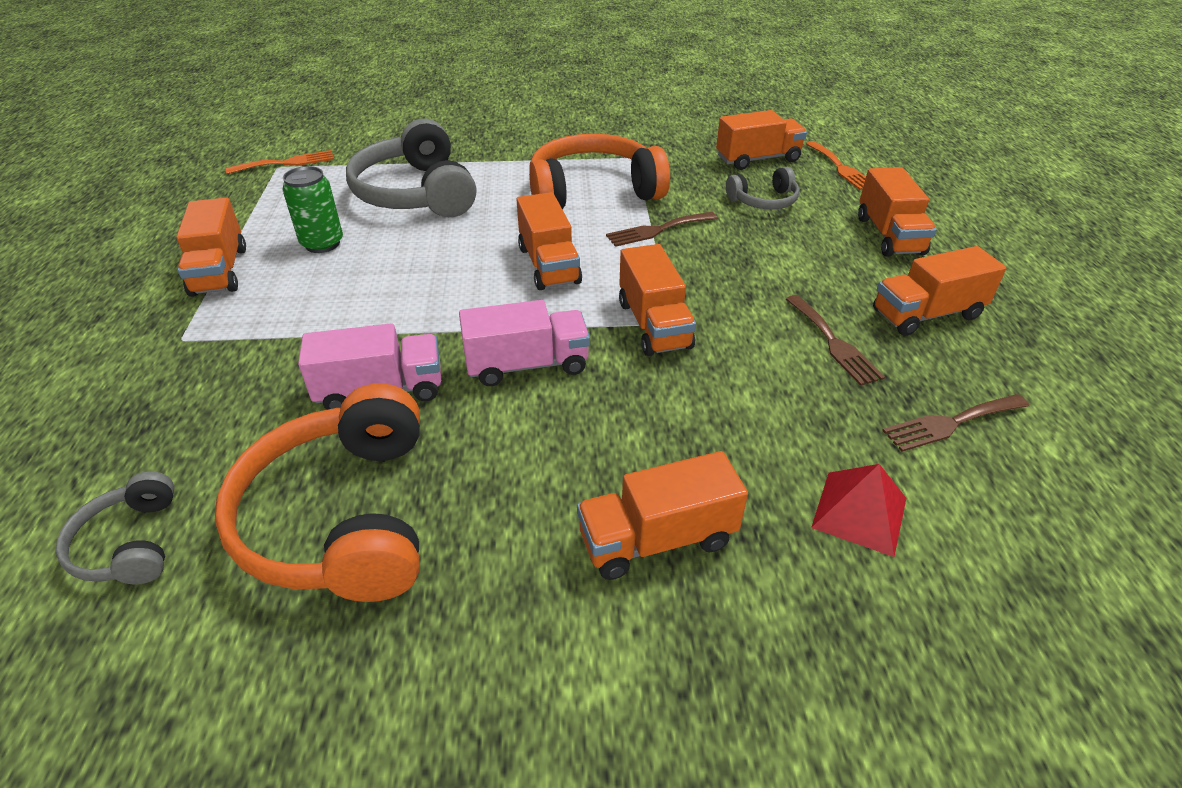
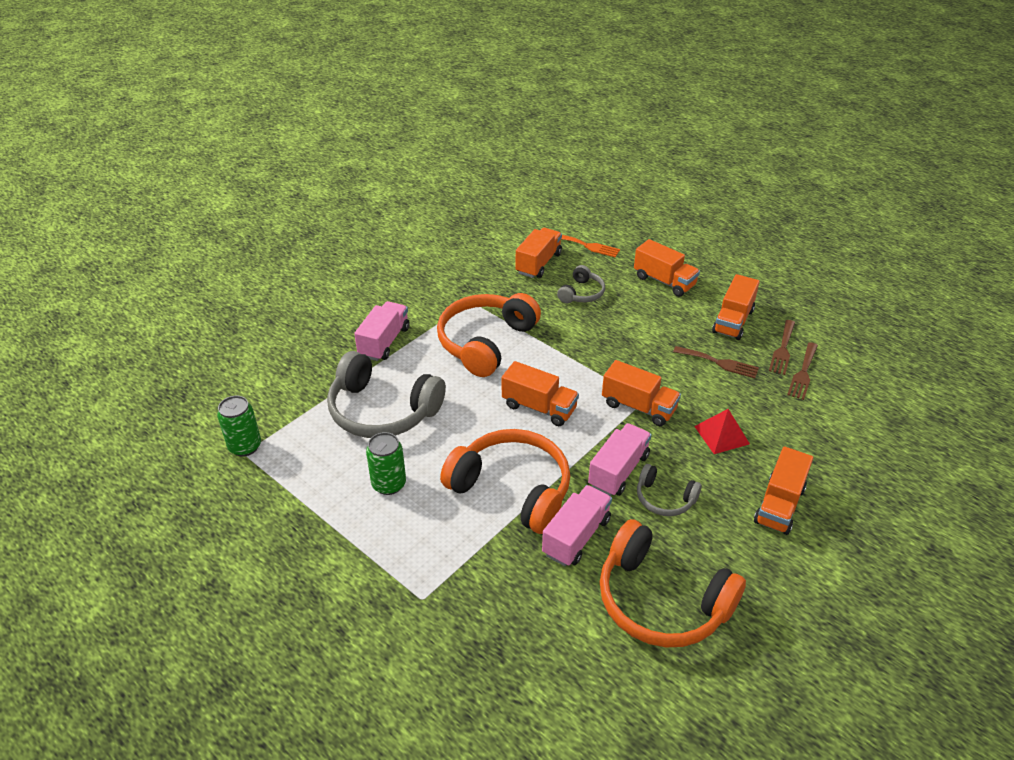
camera: 45 degrees left, 0 degrees up
grey headphones [56,471,174,584] -> grey headphones moved to [637,464,702,516]
orange truck [176,198,246,297] -> none
orange fork [226,150,334,174] -> green can [217,396,261,457]
brown fork [606,212,717,247] -> brown fork moved to [769,320,795,375]
red pyramid [811,464,906,557] -> red pyramid moved to [694,409,750,454]
none -> pink truck [354,301,410,361]
none -> orange headphones [440,429,570,534]

